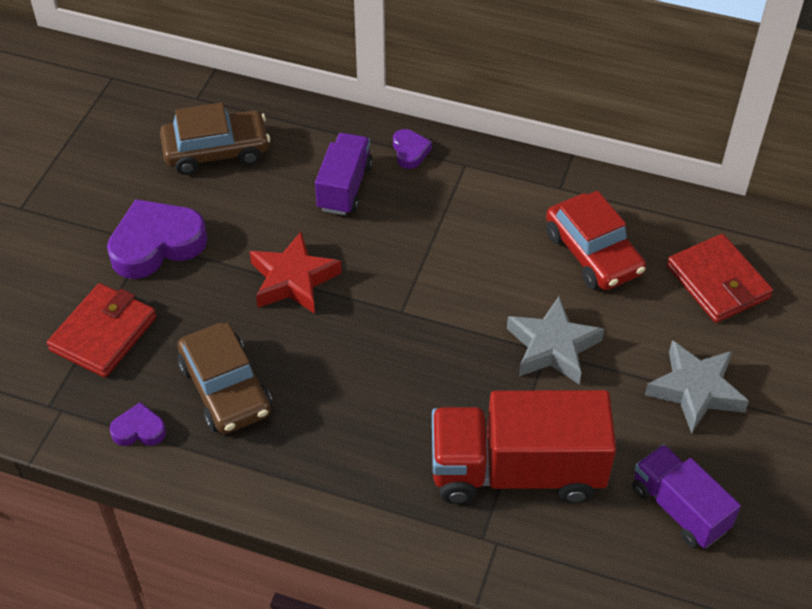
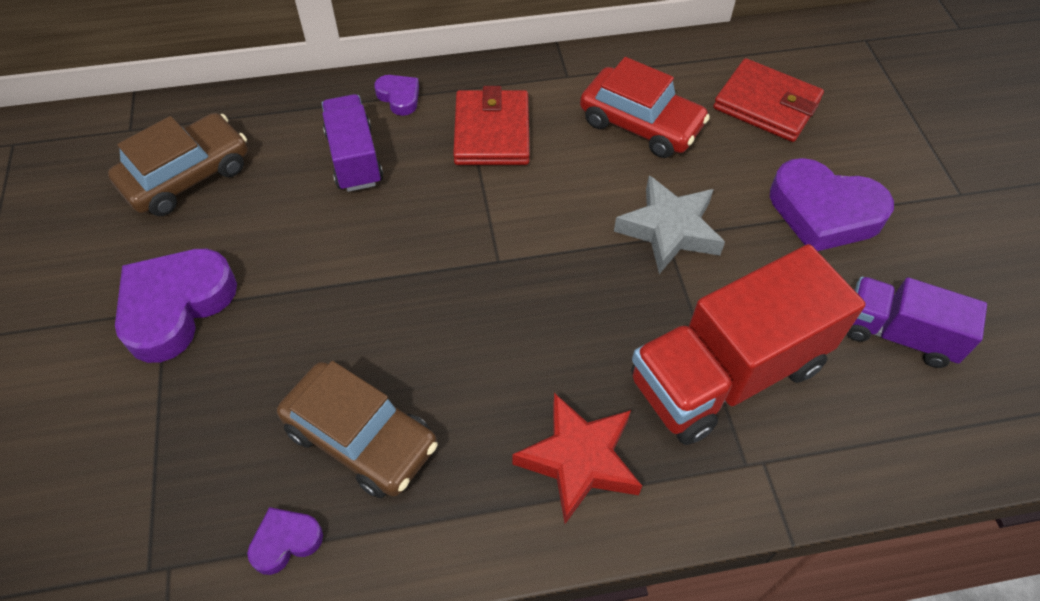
camera: 30 degrees left, 5 degrees up
red wallet [47,283,157,377] -> red wallet moved to [453,86,530,165]
red star [250,232,342,314] -> red star moved to [513,393,642,524]
grey star [645,340,749,434] -> purple heart [770,158,894,251]

